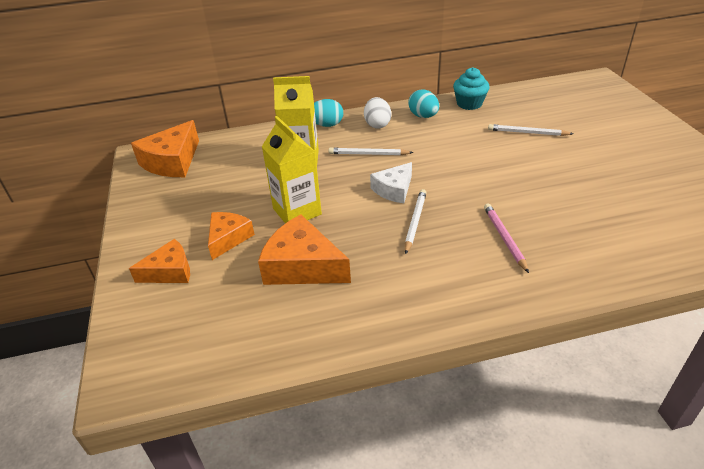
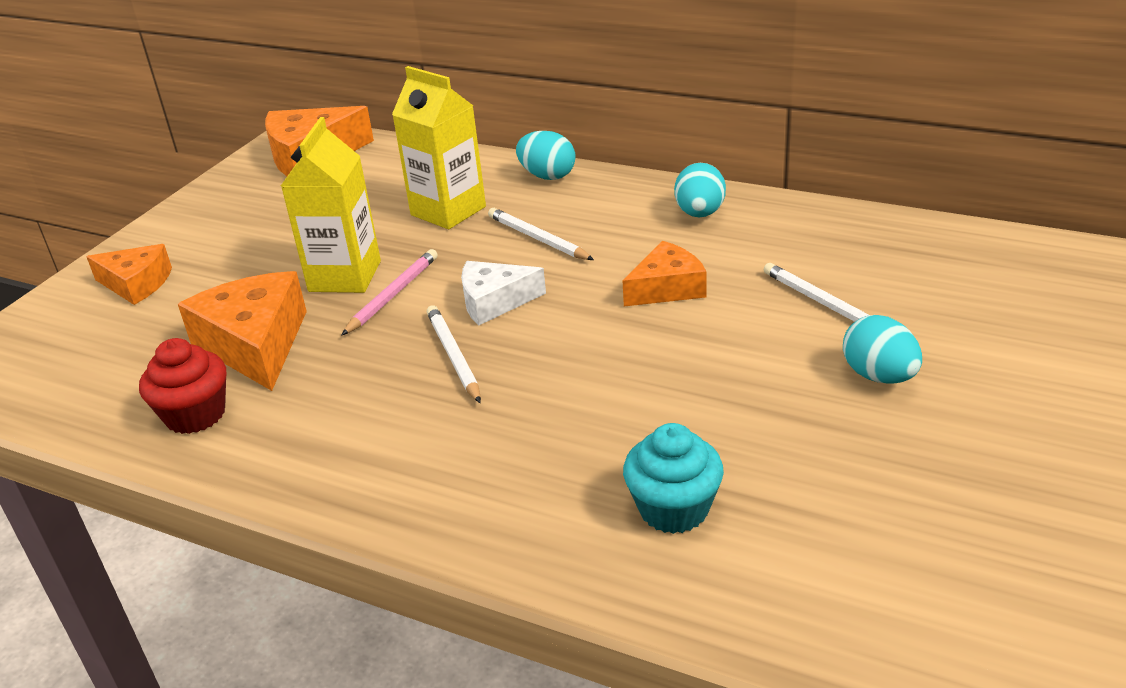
camera: 40 degrees right, 5 degrees down
orange cheese [208,212,255,260] -> orange cheese moved to [623,241,706,306]
white egg [364,97,391,129] -> none
white pencil [405,189,427,254] -> white pencil turned 75 degrees counterclockwise [426,305,481,403]
turquoise cupcake [453,67,490,110] -> turquoise cupcake moved to [623,423,724,534]
pink pencil [484,203,529,273] -> pink pencil moved to [341,249,438,336]
none -> red cupcake [139,338,226,434]
none -> turquoise egg [843,315,922,384]

